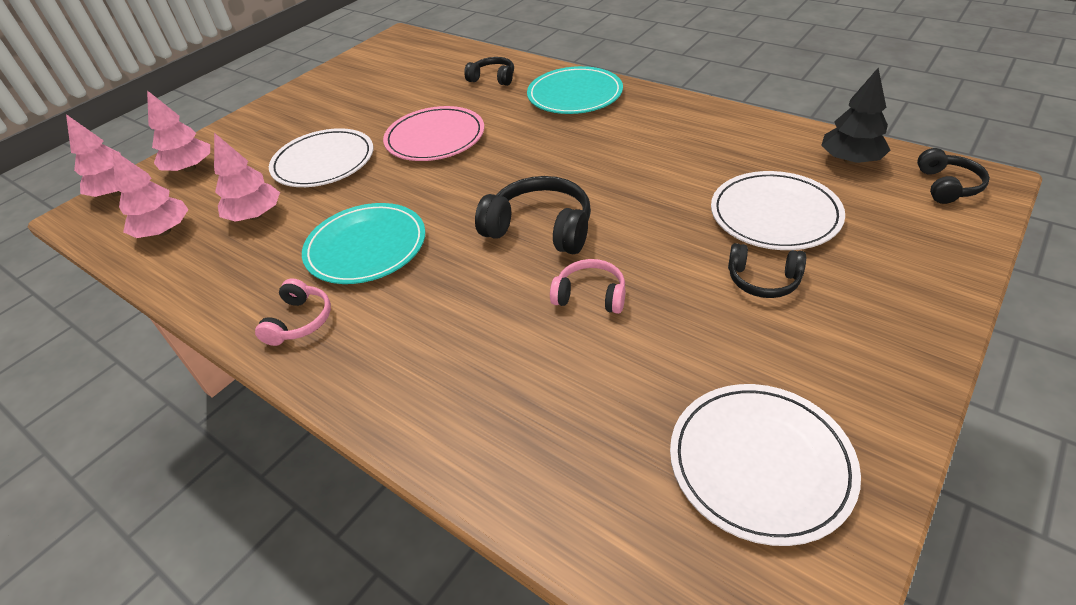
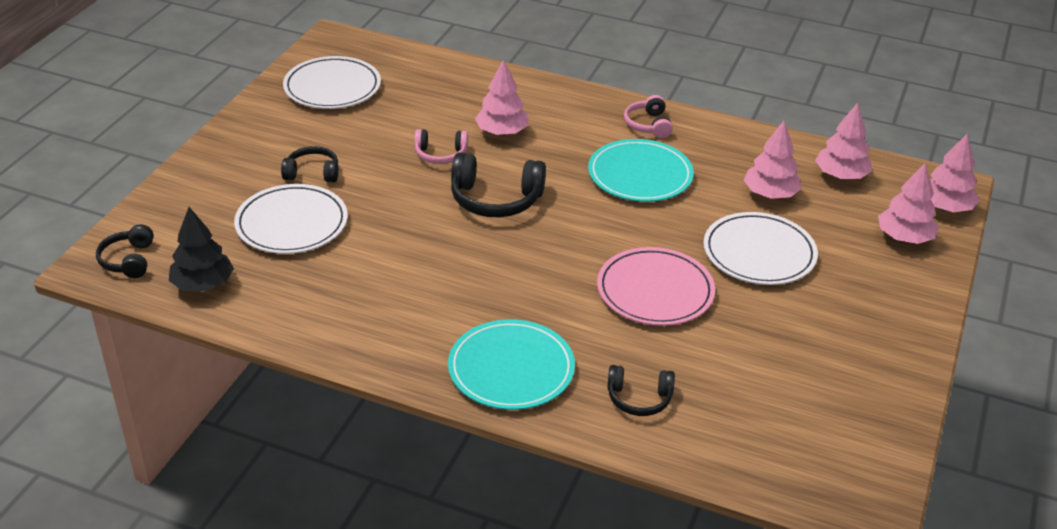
camera: 160 degrees right, 5 degrees down
none -> pink tree [475,60,529,136]

